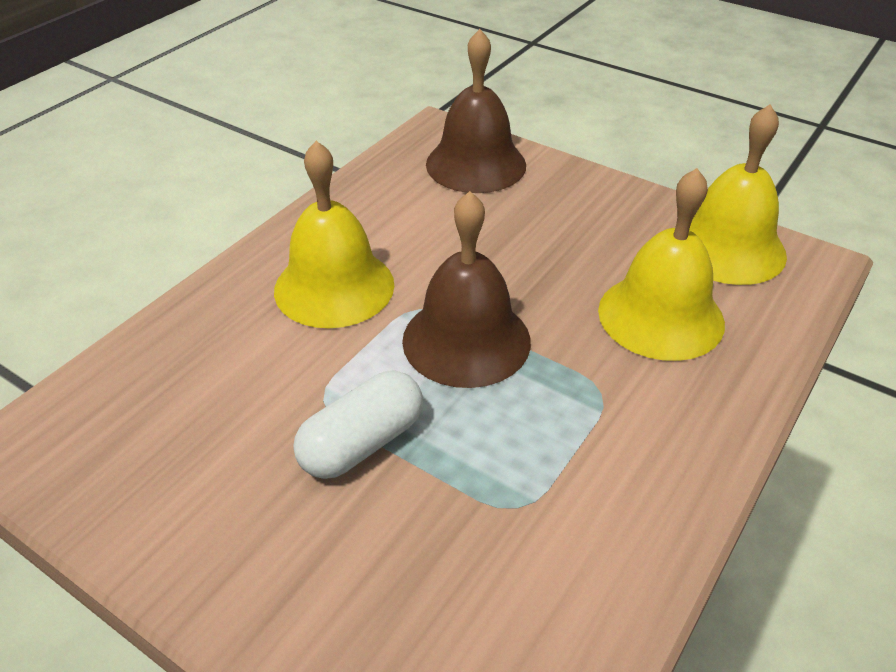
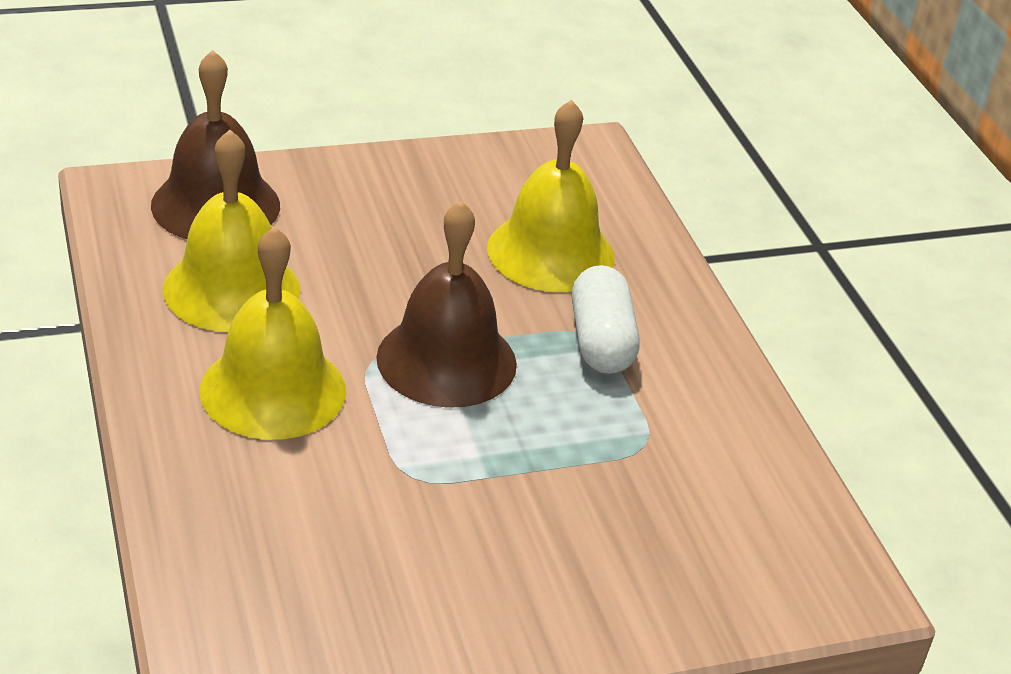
camera: 55 degrees left, 5 degrees down
white capsule [293,370,423,479] -> white capsule moved to [572,265,640,374]
yellow bell [689,104,787,285] -> yellow bell moved to [163,130,300,332]

